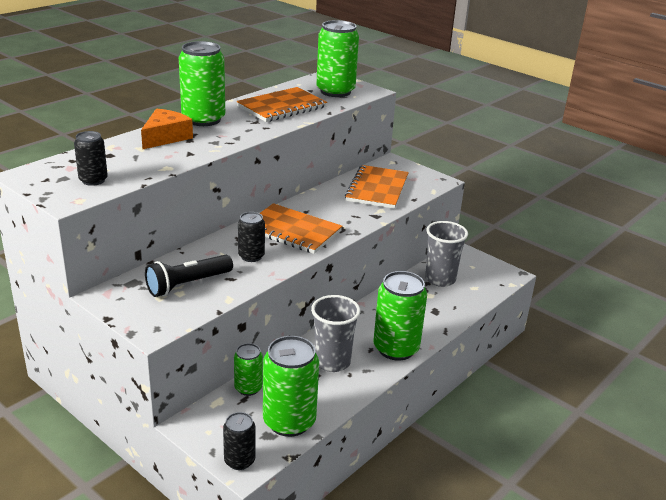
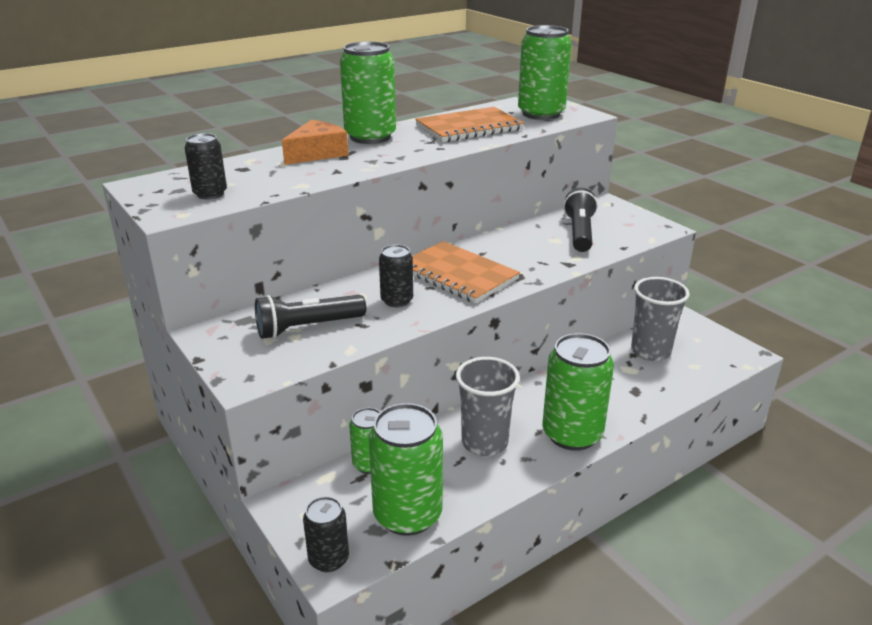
camera: 15 degrees right, 0 degrees up
orange notebook [345,165,409,209] -> black flashlight [563,188,598,252]

